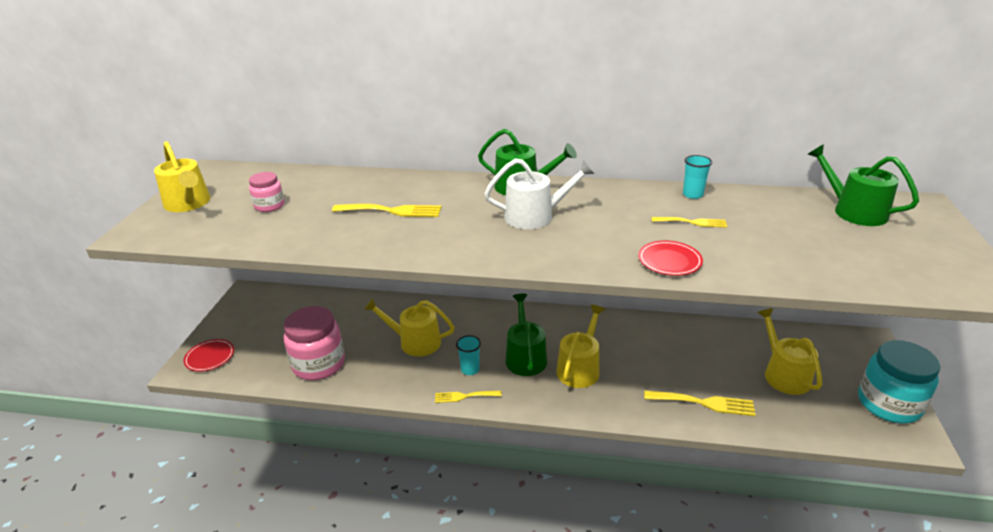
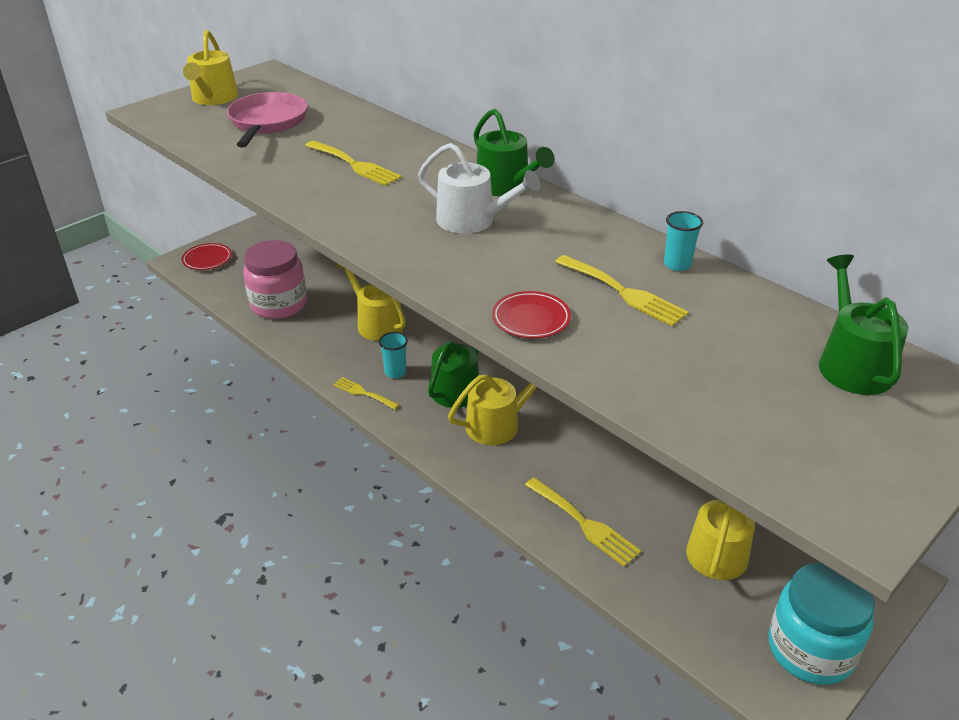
camera: 35 degrees right, 5 degrees up
pink jar [249,172,285,212] -> pink pan [227,92,307,148]
yellow fork [651,217,727,228] -> yellow fork [555,255,689,326], size x1.57

